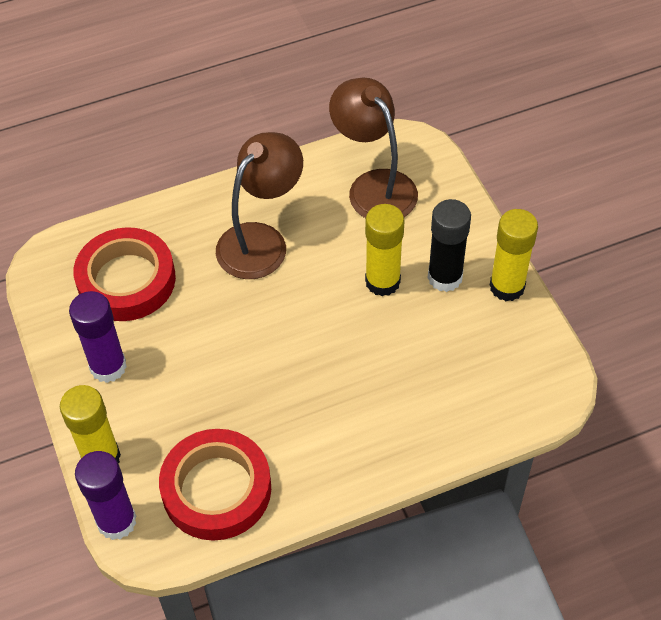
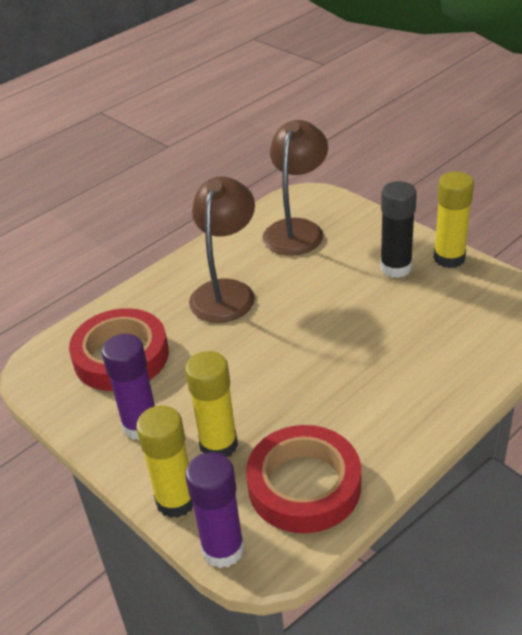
camera: 20 degrees left, 15 degrees down
brown lamp [329,78,418,218] -> brown lamp turned 75 degrees clockwise [262,120,328,256]
yellow glue stick [365,204,404,296] -> yellow glue stick moved to [185,351,238,457]

